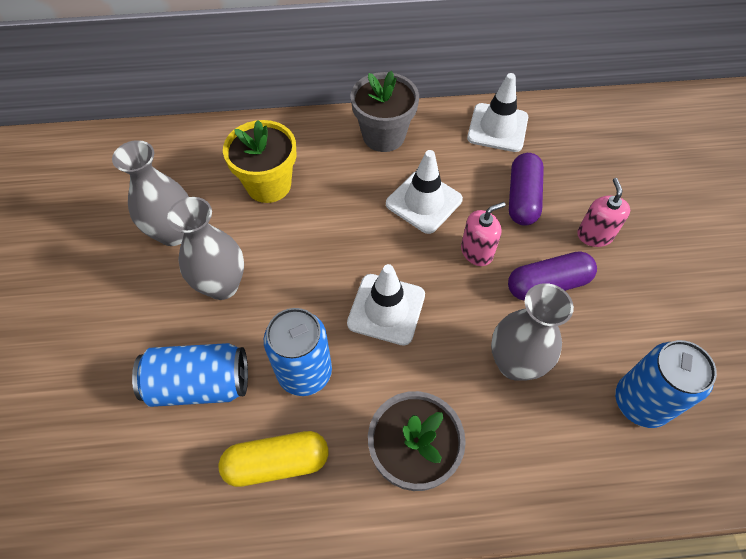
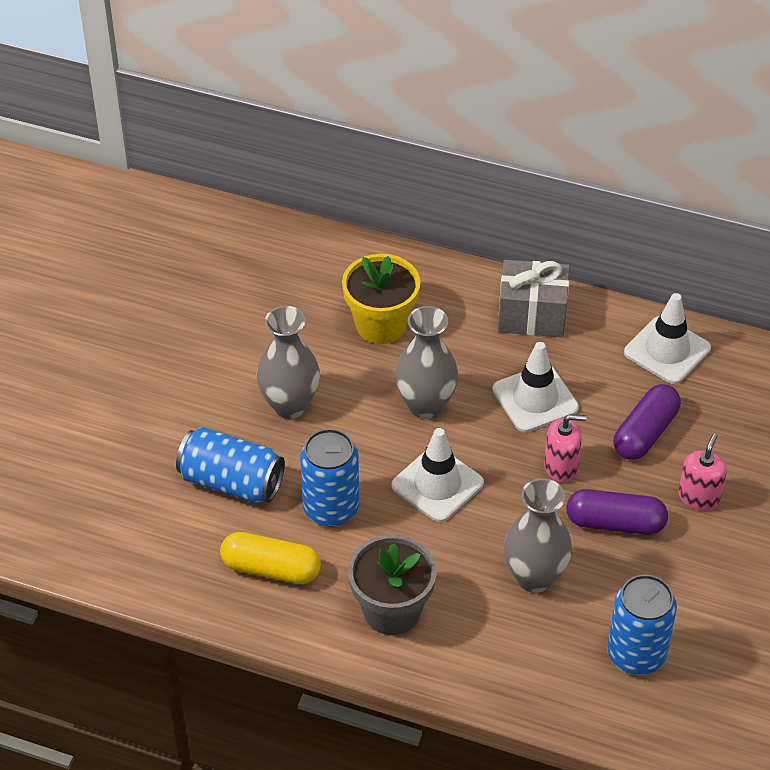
camera: 25 degrees right, 10 degrees down
grey vase [112,140,189,246] -> grey vase moved to [395,306,458,419]
grey flower pot [350,71,419,152] -> grey gift [498,260,570,337]

